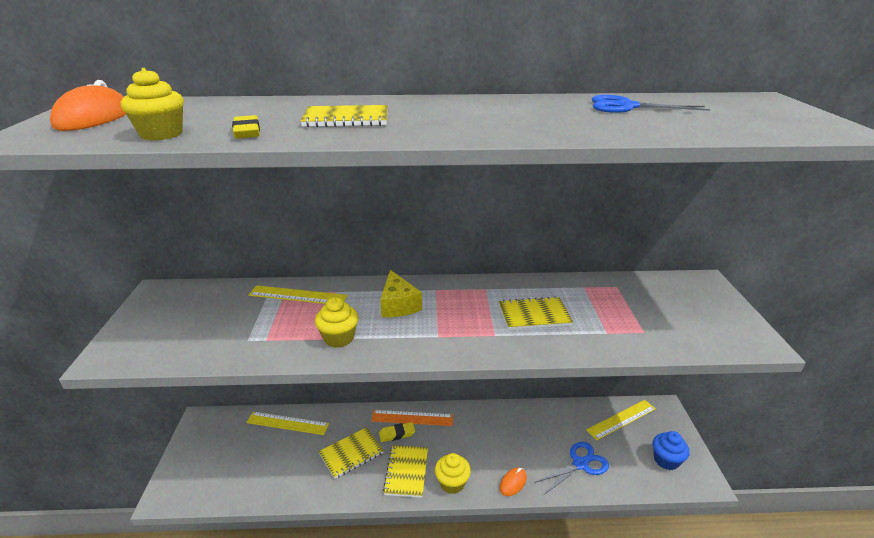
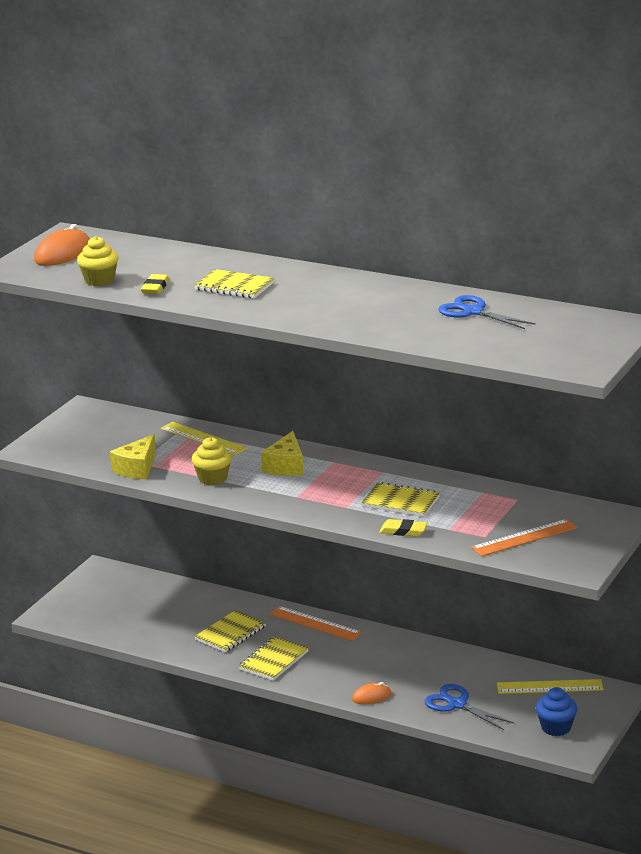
camera: 30 degrees right, 5 degrees down
yellow ruler [246,412,329,435] -> none
yellow notebook [319,427,384,479] -> yellow notebook turned 45 degrees counterclockwise [195,610,266,653]
yellow eraser [379,422,415,442] -> yellow eraser moved to [379,519,428,537]
yellow cupcake [435,453,471,494] -> none
blue scissors [534,442,609,495] -> blue scissors turned 135 degrees counterclockwise [425,684,514,730]
none -> yellow cheese [110,434,156,479]
none -> orange ruler [471,519,577,556]

